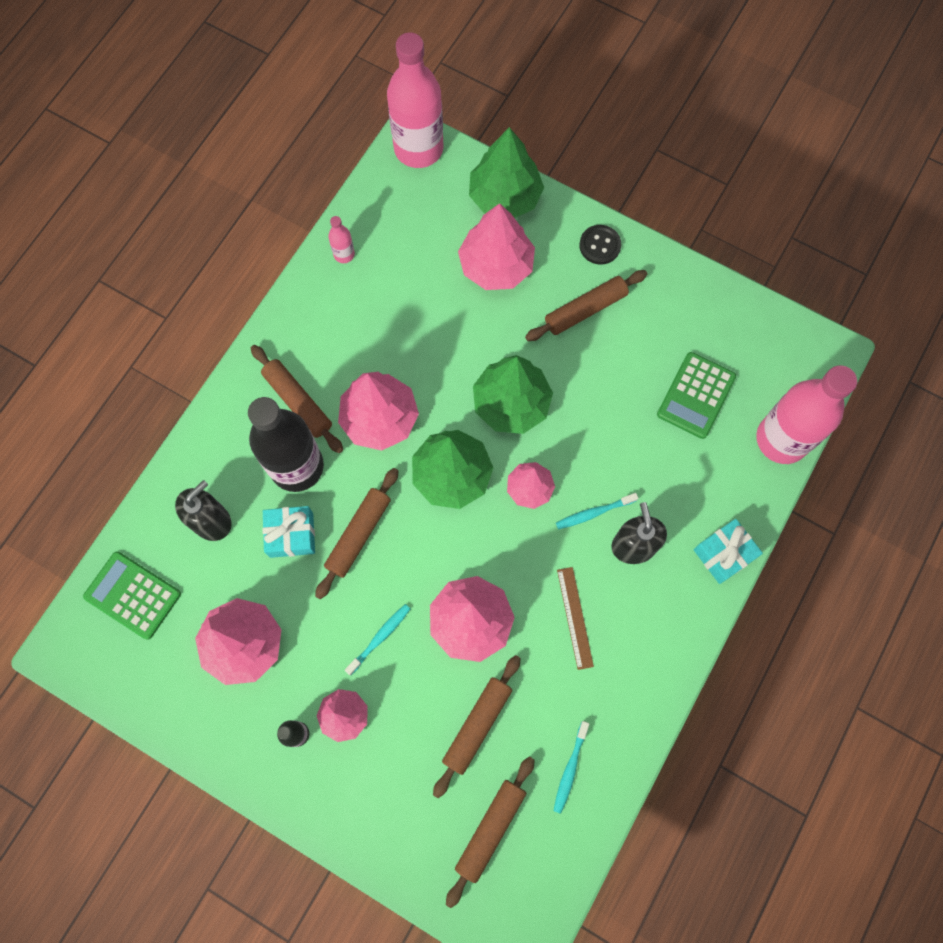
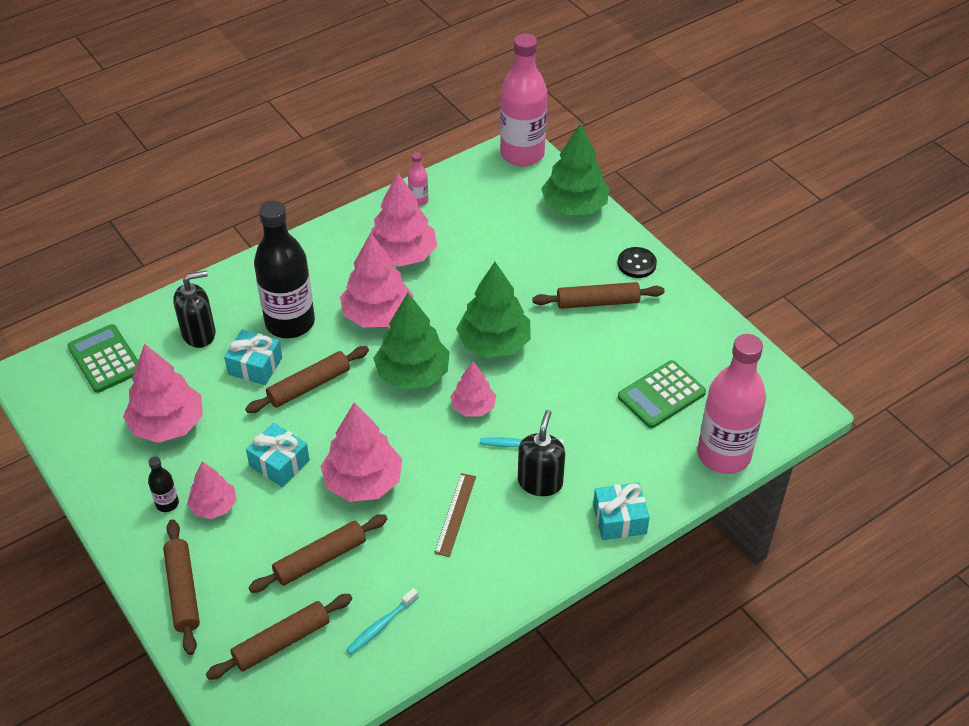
camera: 25 degrees right, 25 degrees down
brown rolling pin [251,345,343,453] -> brown rolling pin moved to [163,519,200,655]
turquoise toothbrush [345,604,410,675] -> turquoise gift [246,423,310,487]
pink tree [458,203,535,290] -> pink tree moved to [371,172,437,267]

